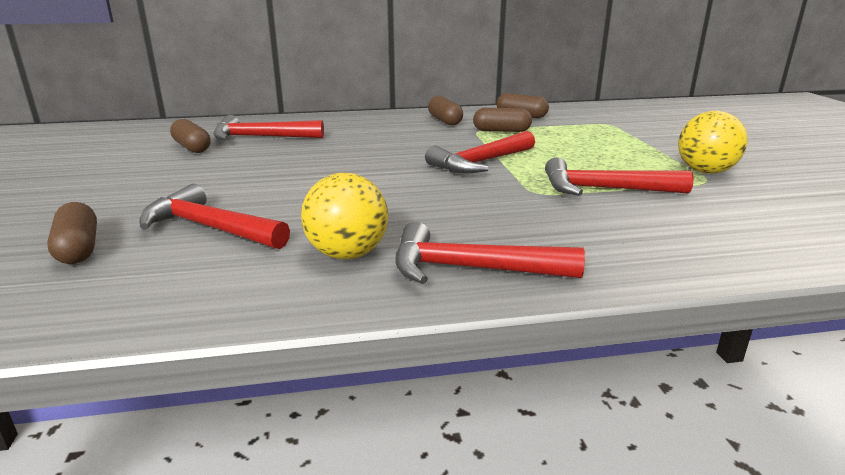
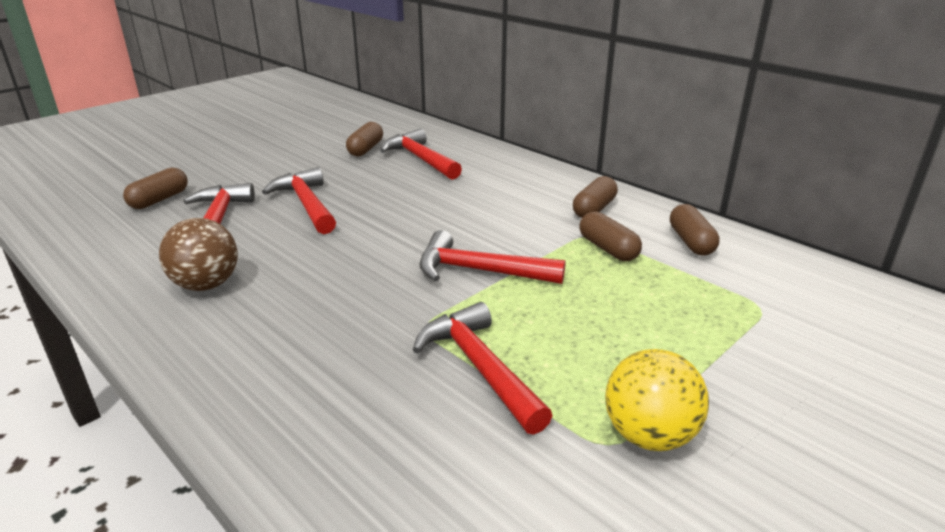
camera: 55 degrees right, 5 degrees up
yellow ball [301,173,388,259] -> brown ball [159,218,238,291]
red hammer [395,222,585,284] -> red hammer moved to [262,167,336,234]

